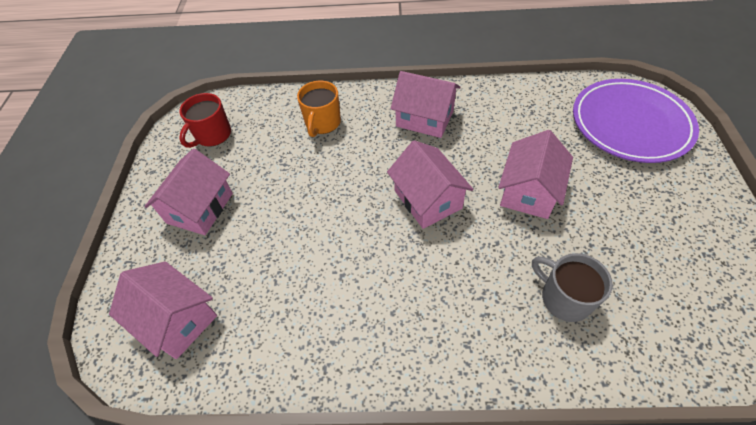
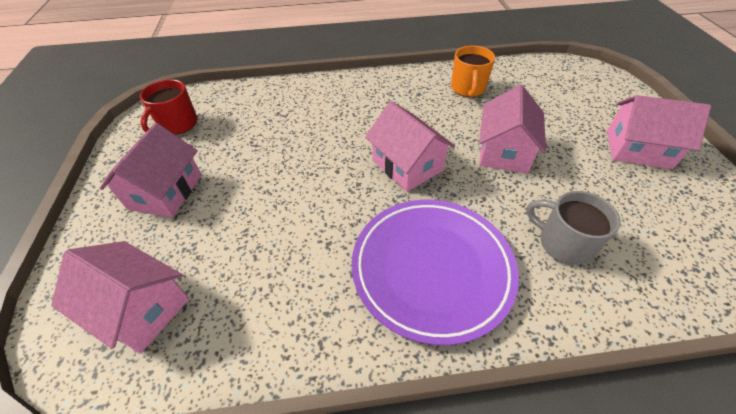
camera: 10 degrees left, 5 degrees down
orange mug [297,81,341,137] -> orange mug moved to [451,46,495,97]
pink house [391,71,461,138] -> pink house moved to [607,95,711,169]
purple plate [573,79,699,163] -> purple plate moved to [352,200,519,345]

